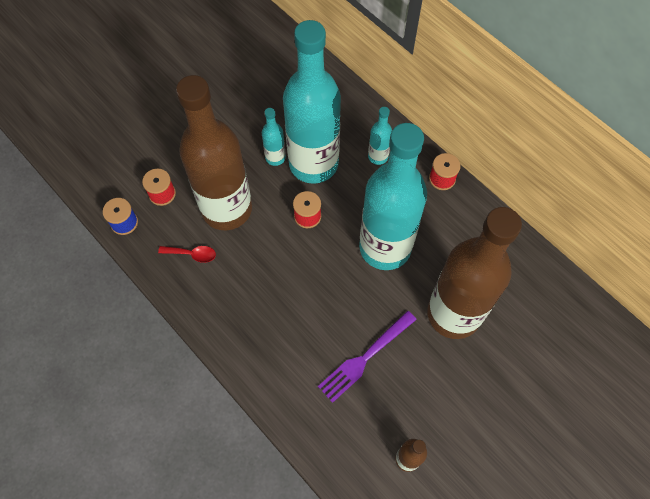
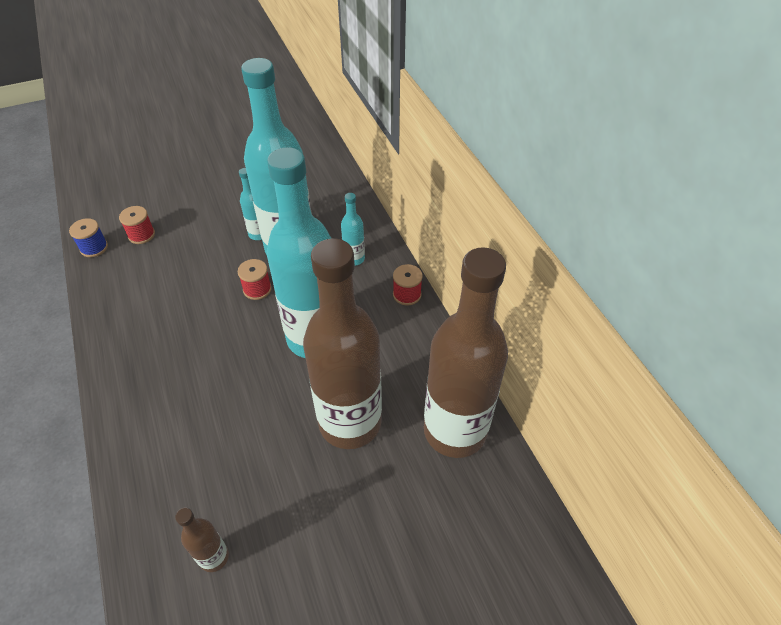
camera: 20 degrees right, 15 degrees down
red spoon [158,246,216,263] -> none
brown bottle [176,75,252,230] -> brown bottle moved to [424,247,508,458]
purple fork [318,311,417,403] -> none

